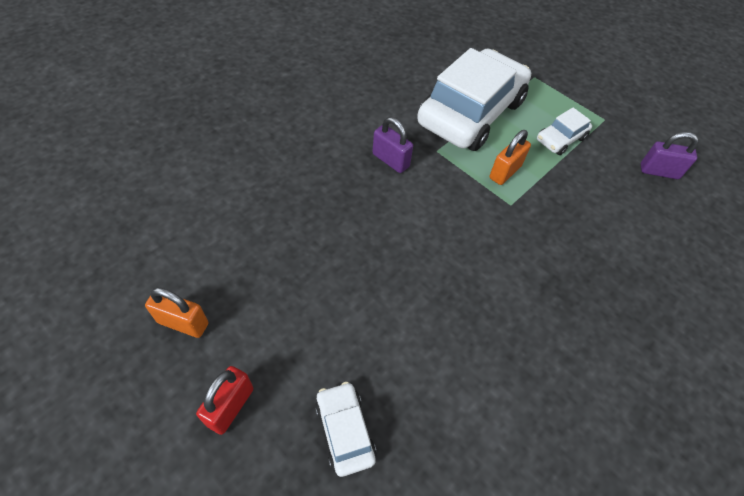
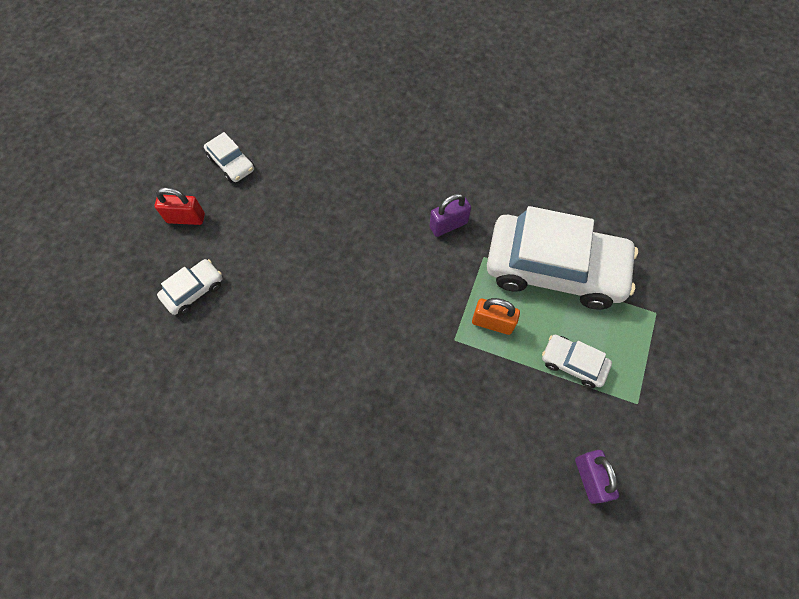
camera: 70 degrees right, 10 degrees up
orange padlock [145,287,209,338] -> white car [204,132,254,183]
purple padlock [372,117,413,173] -> purple padlock turned 45 degrees clockwise [429,193,471,237]

